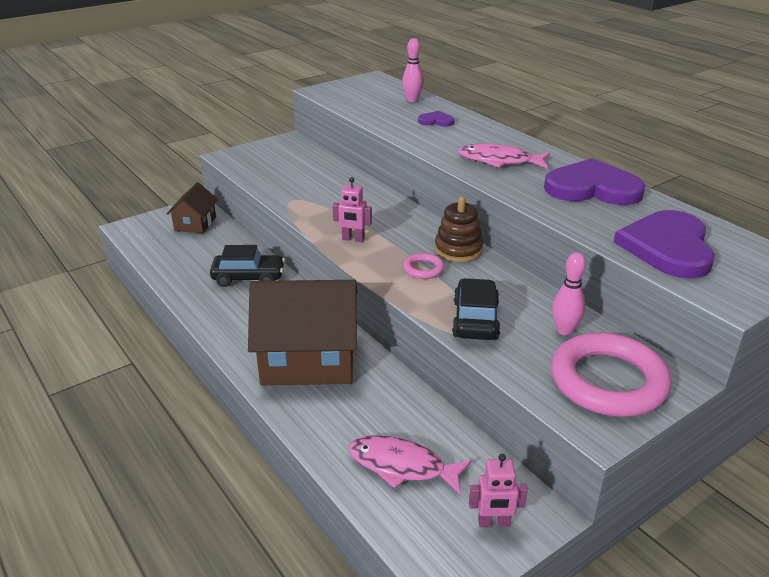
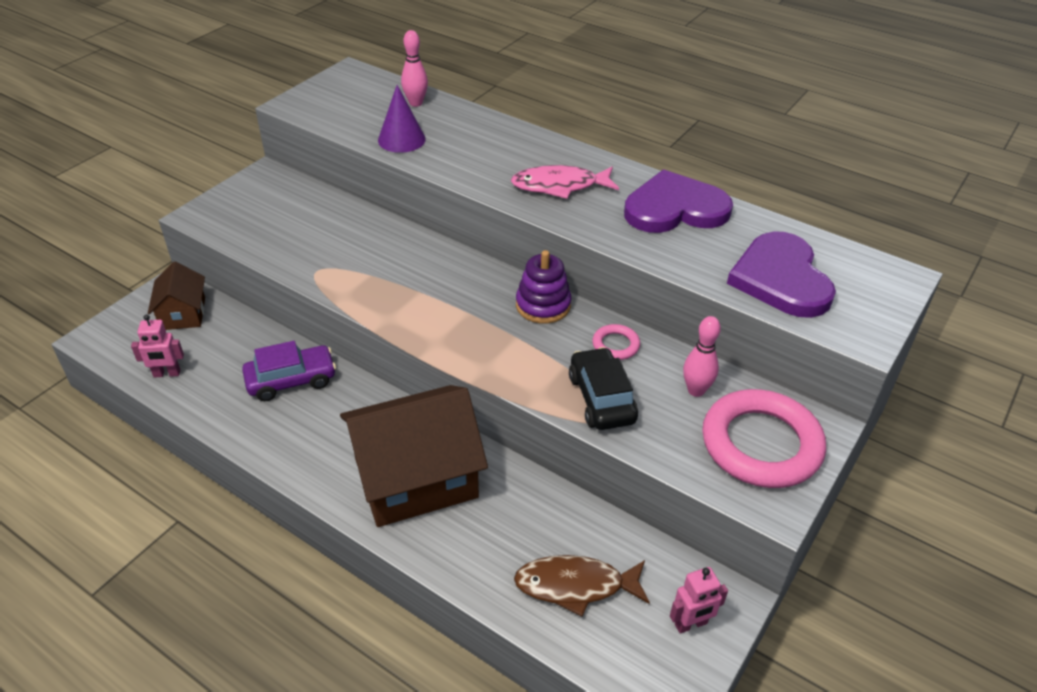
camera: 20 degrees left, 10 degrees up
black car [210,245,285,287] -> purple car [242,341,336,401]
pink robot [333,177,372,242] -> pink robot moved to [131,315,184,378]
pink fish [349,435,472,495] -> brown fish [514,555,650,617]
pink ring [403,253,444,279] -> pink ring moved to [592,324,640,360]
purple heart [418,111,455,127] -> none
brown stacking toy [435,196,483,262] -> purple stacking toy [516,250,571,324]
none -> purple cone [378,85,426,153]

